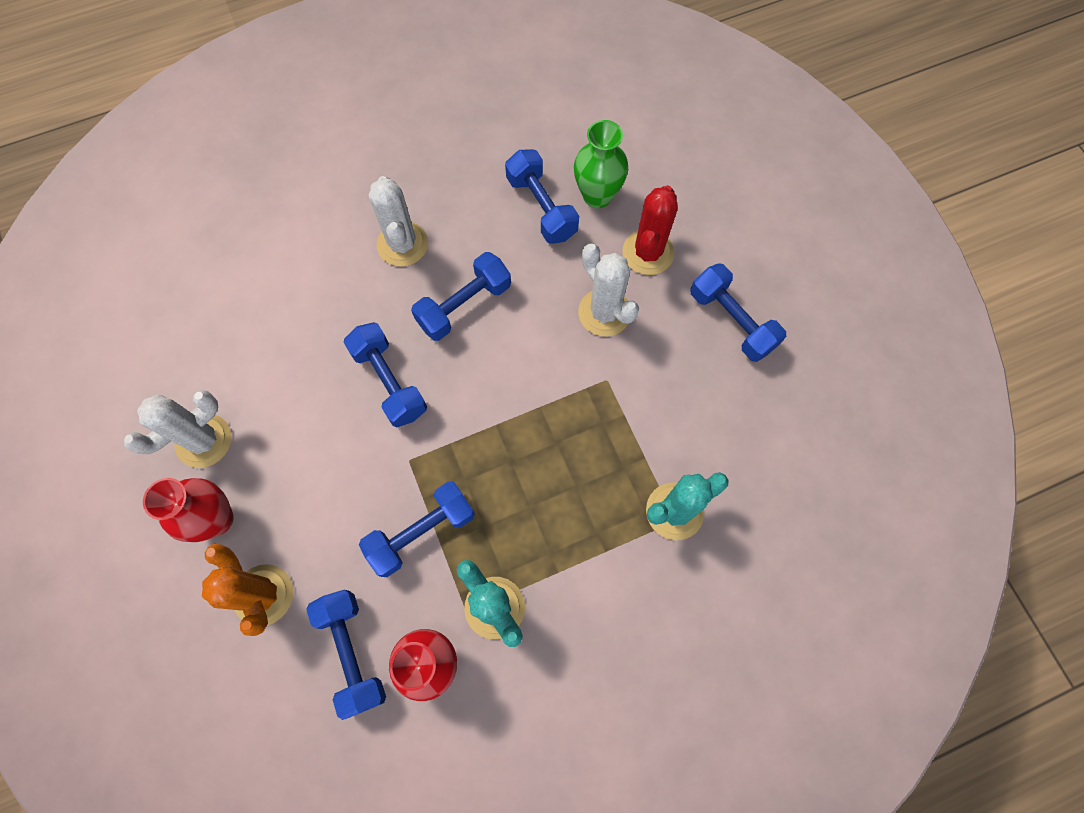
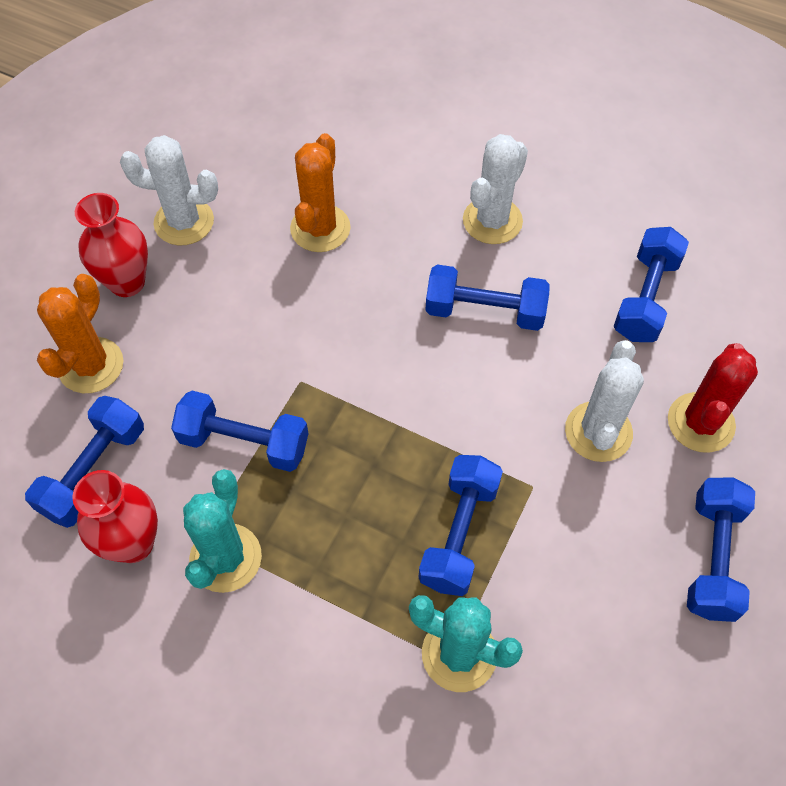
camera: 50 degrees right, 10 degrees down
blue dumbbell [343,322,427,427] -> blue dumbbell moved to [419,455,503,596]
green vase [574,120,628,208] -> none
red cactus [622,185,678,275] -> red cactus turned 45 degrees counterclockwise [668,343,758,453]
none -> orange cactus [290,133,351,252]

